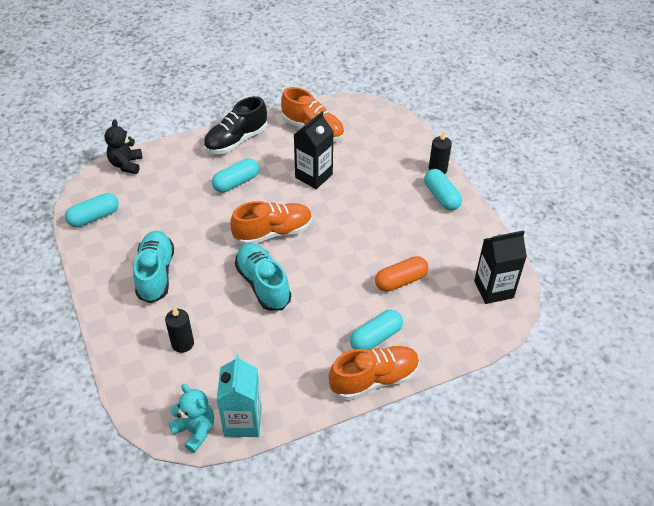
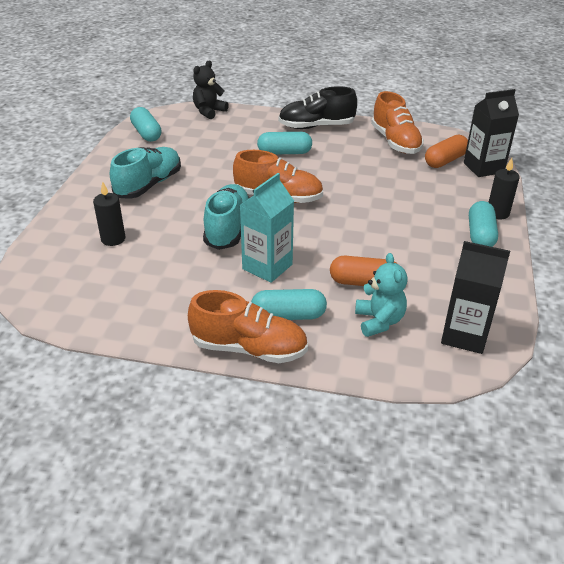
camera: 35 degrees right, 10 degrees down
turquoise capsule [65,193,119,227] -> turquoise capsule turned 60 degrees clockwise [130,107,162,142]
turquoise teddy bear [168,384,214,453] -> turquoise teddy bear moved to [355,253,408,337]
turquoise carton [217,355,262,437] -> turquoise carton moved to [240,173,294,283]
black carton [294,112,334,189] -> black carton moved to [464,89,519,177]
none -> orange capsule [425,135,468,168]

